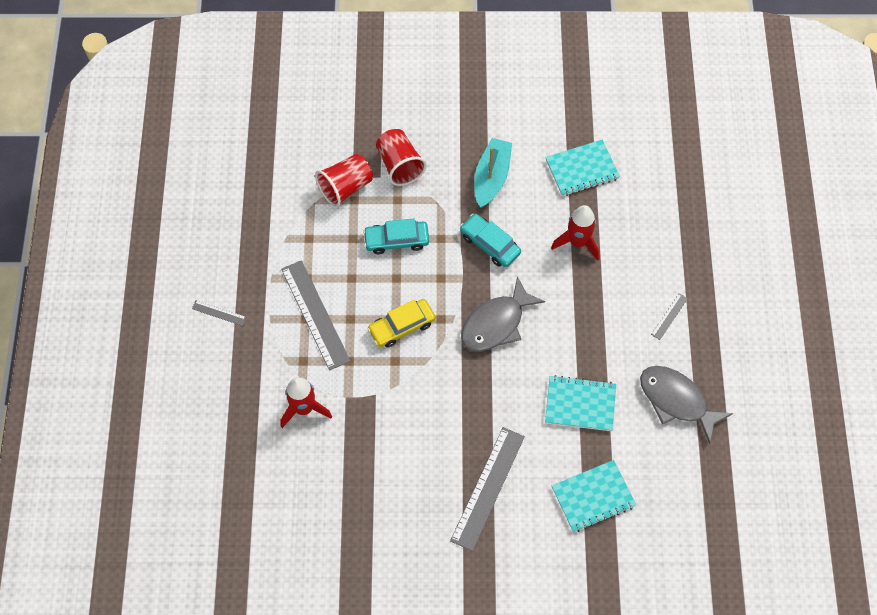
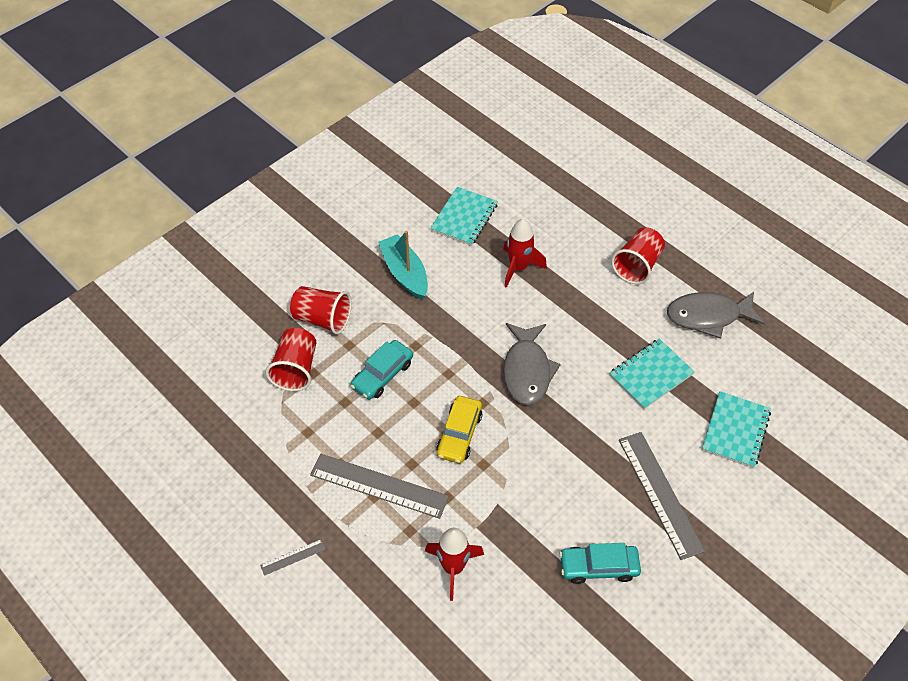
camera: 45 degrees left, 10 degrees down
turquoise car [460,213,521,267] -> turquoise car moved to [559,543,641,584]
grey ruler [651,293,688,340] -> red cup [611,227,665,284]

